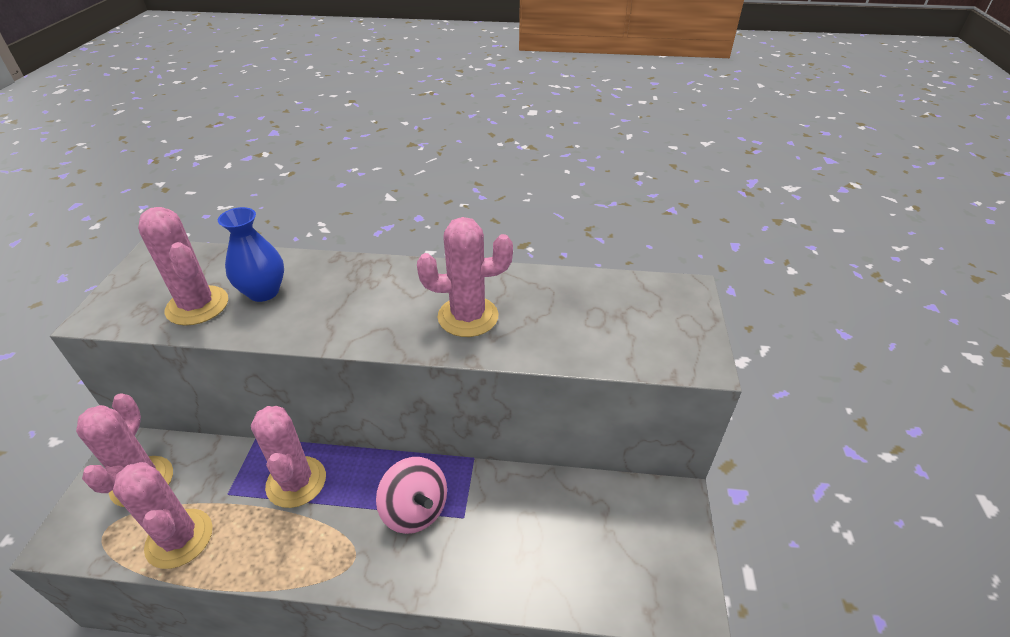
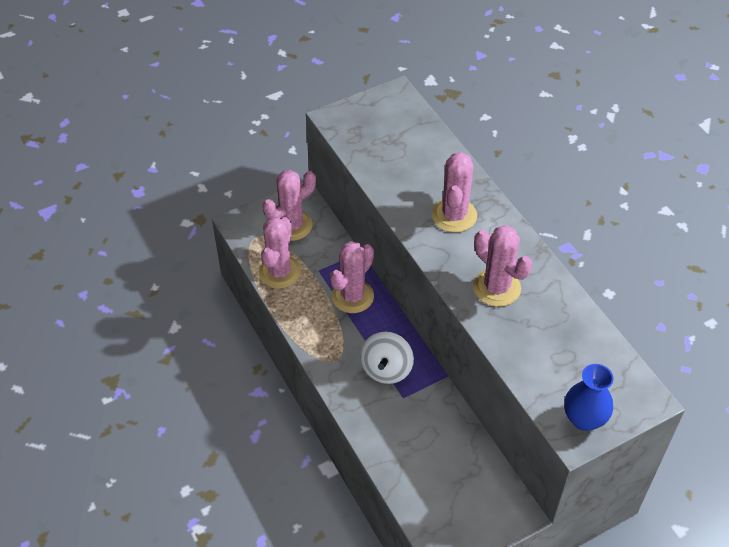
camera: 55 degrees right, 10 degrees up
pink cactus [138,207,228,326] -> pink cactus moved to [432,152,477,233]
blue vase [218,207,284,302] -> blue vase moved to [564,364,613,431]
pink spinning top [376,457,447,534] -> white spinning top [360,332,414,384]

